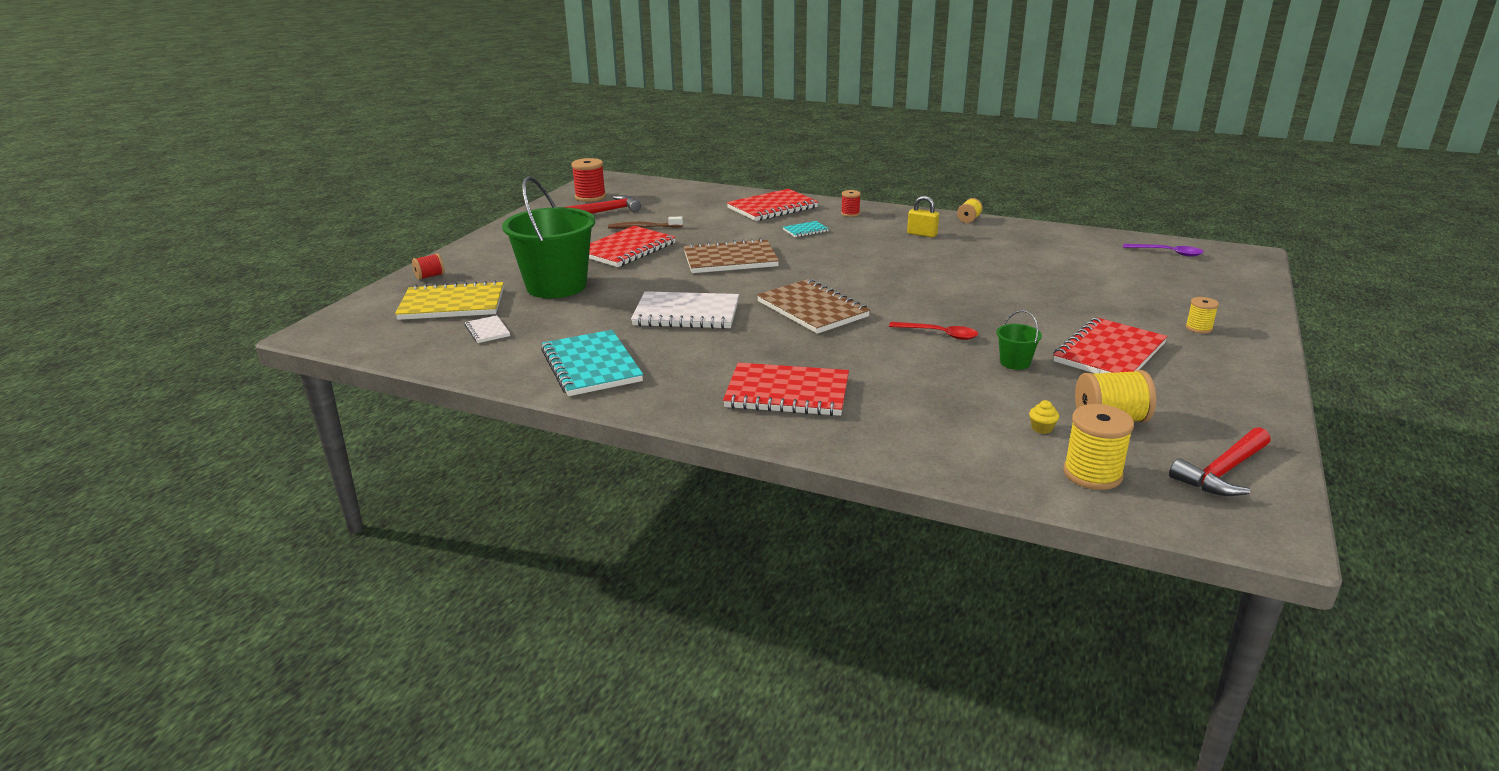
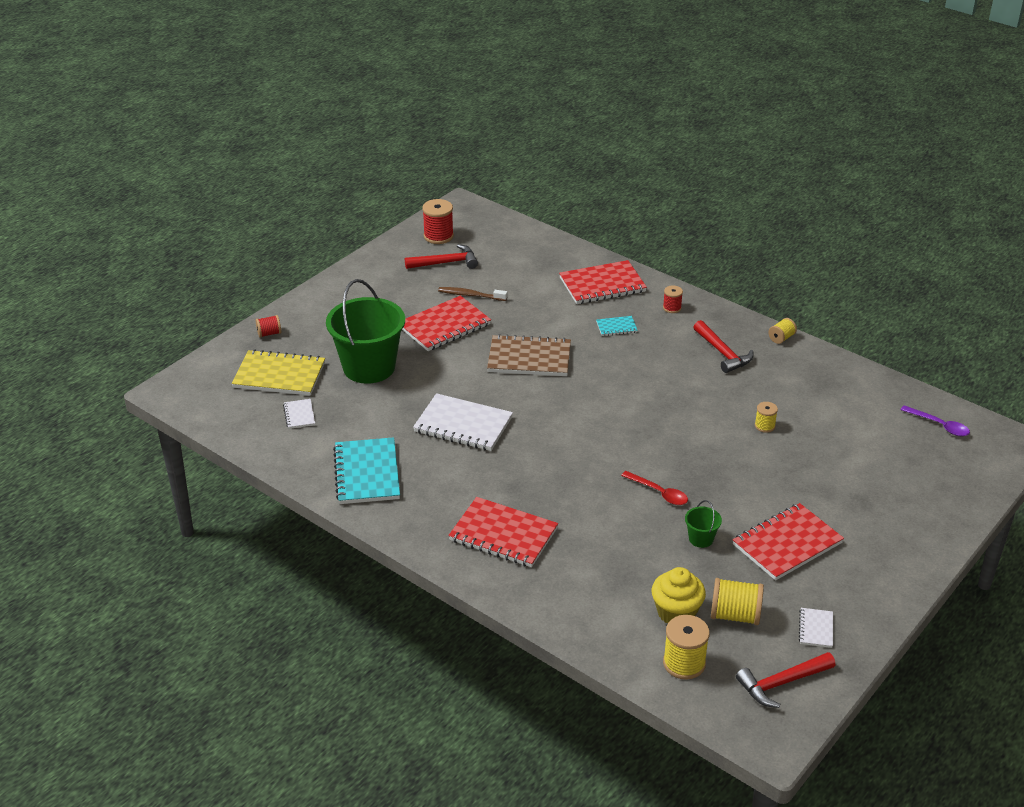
camera: 15 degrees right, 10 degrees up
brown notebook [757,279,870,334] -> none
yellow padlock [907,196,939,237] -> red hammer [693,320,754,373]
yellow cupcake [1029,400,1059,434] -> yellow cupcake [652,567,706,623], size x2.38
yellow spool [1186,297,1219,333] -> yellow spool moved to [755,402,778,433]
none -> white notebook [799,608,833,648]

